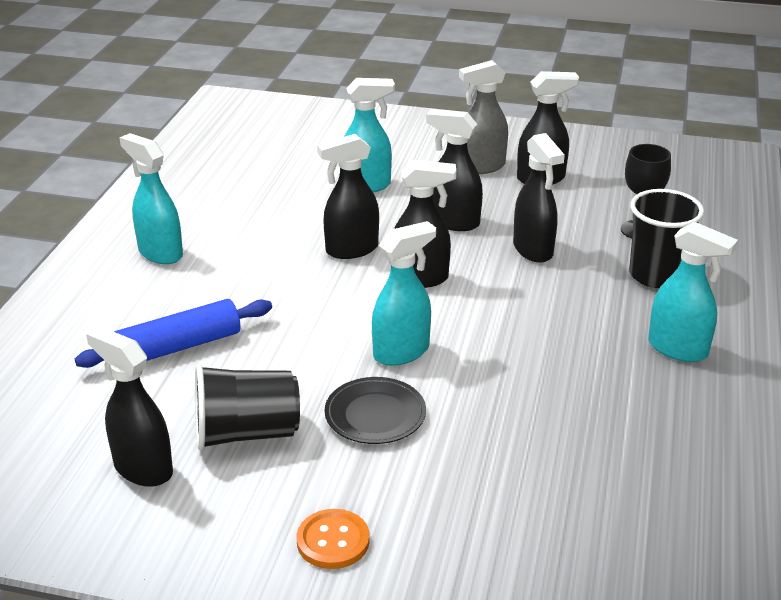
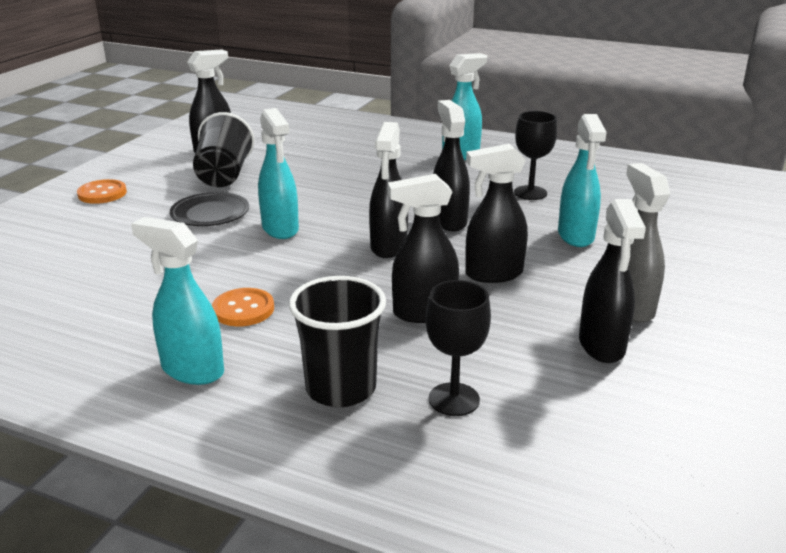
camera: 100 degrees right, 5 degrees down
blue rolling pin [75,299,272,368] -> none
black spray bottle [426,109,483,231] -> black spray bottle turned 135 degrees counterclockwise [465,144,528,283]
turquoise spray bottle [648,222,738,362] -> turquoise spray bottle turned 75 degrees clockwise [131,217,224,385]
none -> orange button [212,288,274,326]
none -> black goblet [514,111,557,200]

